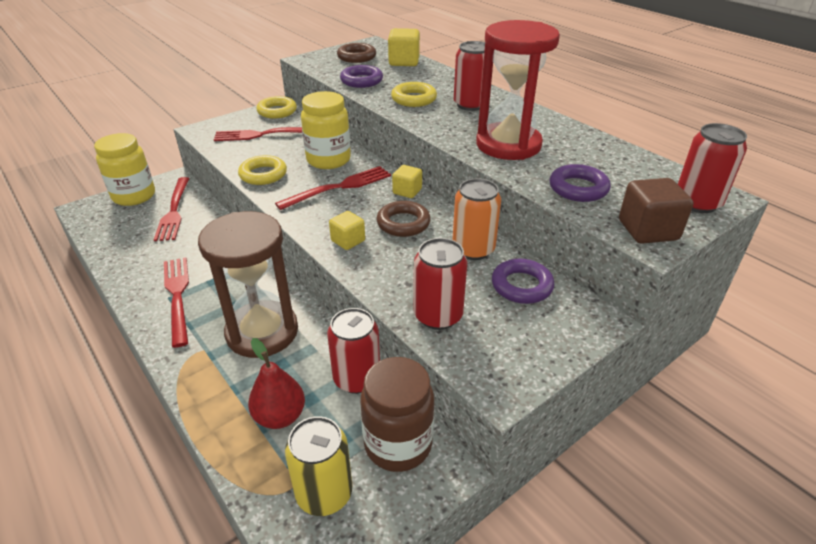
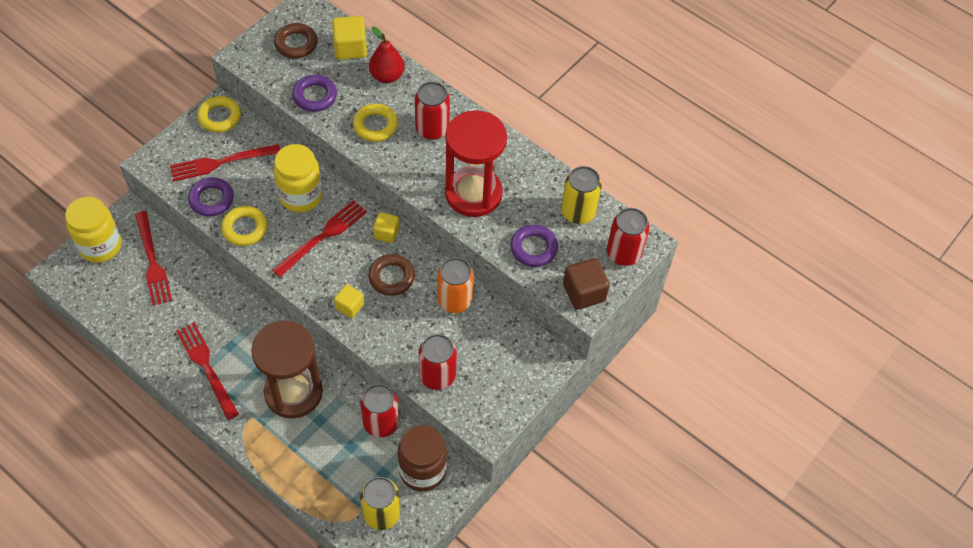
camera: 15 degrees left, 20 degrees up
red pear [248,338,305,429] -> red pear moved to [369,26,405,83]
purple ring [492,259,555,304] -> purple ring moved to [188,177,234,216]
none -> yellow can [561,166,602,224]

